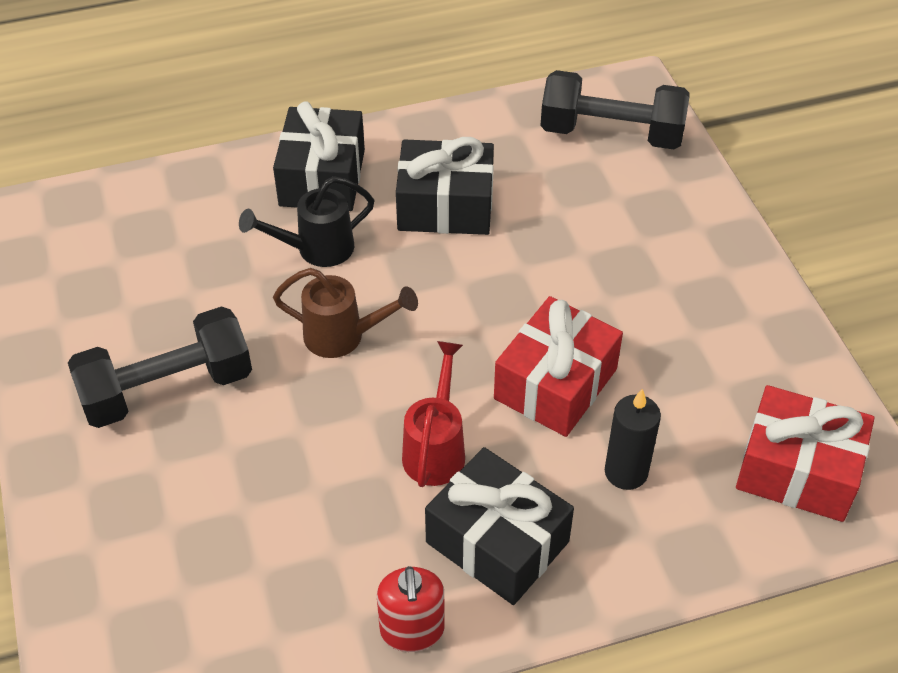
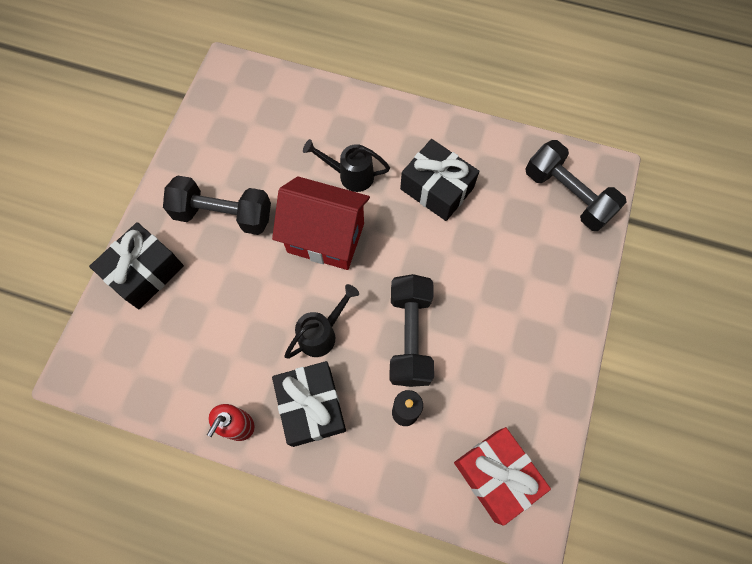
camera: 35 degrees right, 20 degrees up
black gift [273,101,365,211] -> black gift moved to [89,222,184,309]
brown watering can [273,268,418,358] -> red house [272,176,370,270]
red watering can [402,341,465,487] -> black watering can [284,284,359,359]
red gift [494,296,623,437] -> black dumbbell [389,274,434,387]

